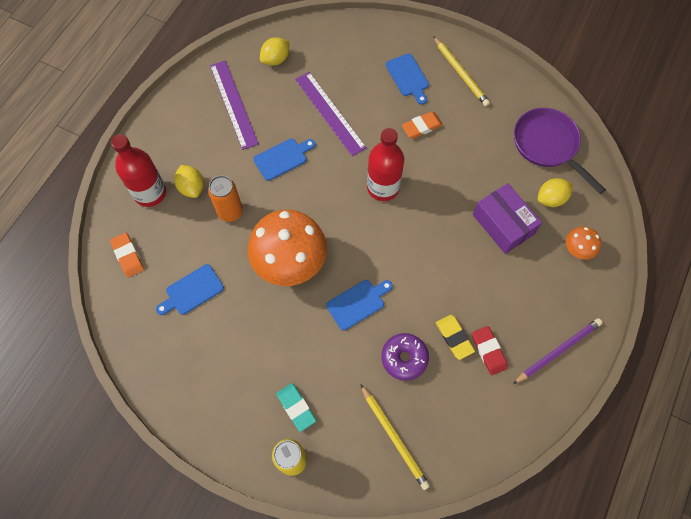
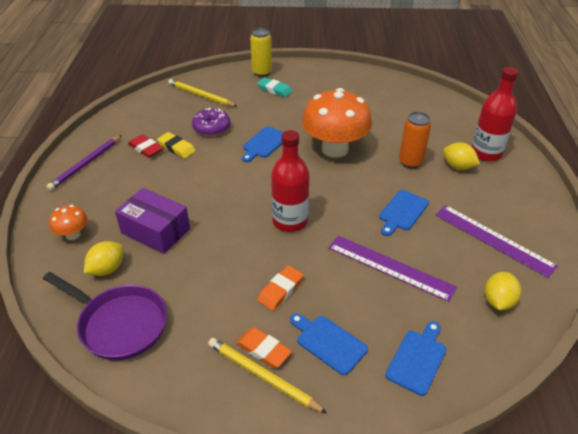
camera: 155 degrees right, 25 degrees down
orange eraser [110,233,144,277] -> orange eraser moved to [236,327,292,368]
blue cutting board [156,264,224,315] -> blue cutting board moved to [385,321,447,396]

